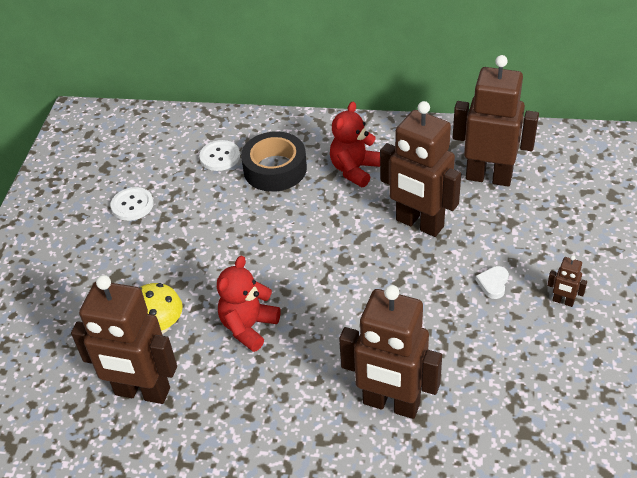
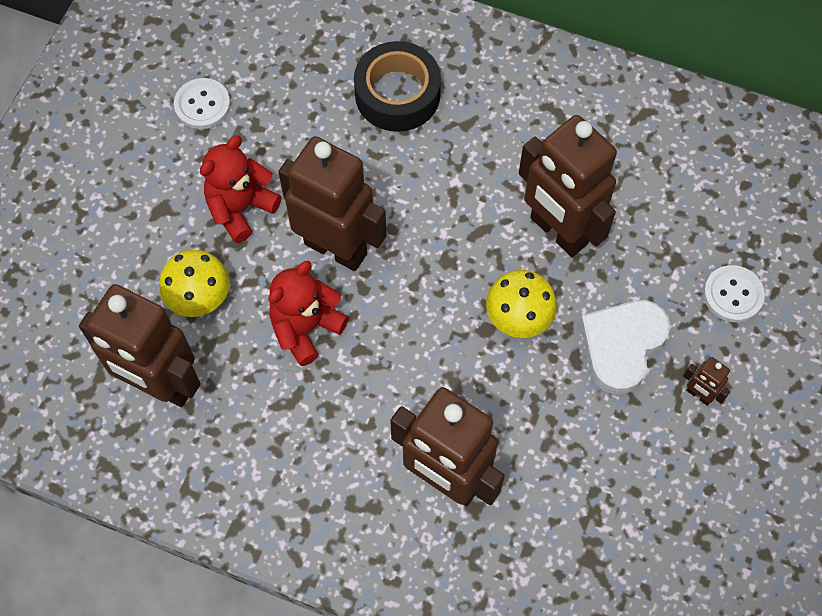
camera: 10 degrees right, 20 degrees up
white button [199,140,240,171] -> white button moved to [703,265,765,322]
red teddy bear [330,102,380,187] -> red teddy bear moved to [200,136,282,243]
brown robot [453,55,539,187] -> brown robot moved to [278,136,387,271]
white heart [476,266,509,299] -> white heart [580,300,670,394], size x2.10
none -> yellow mushroom [486,270,557,338]

